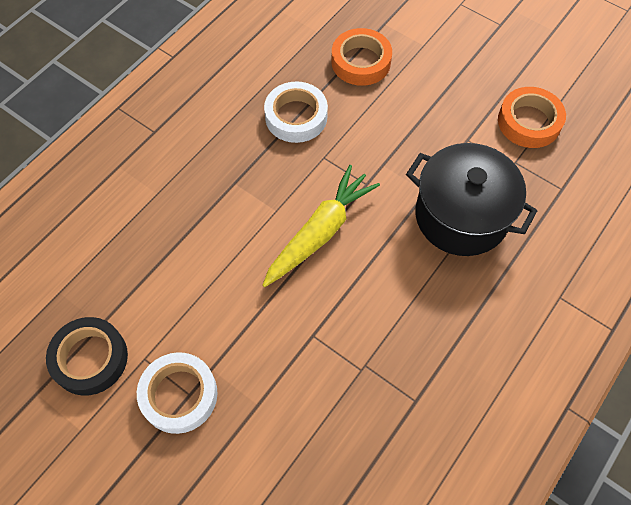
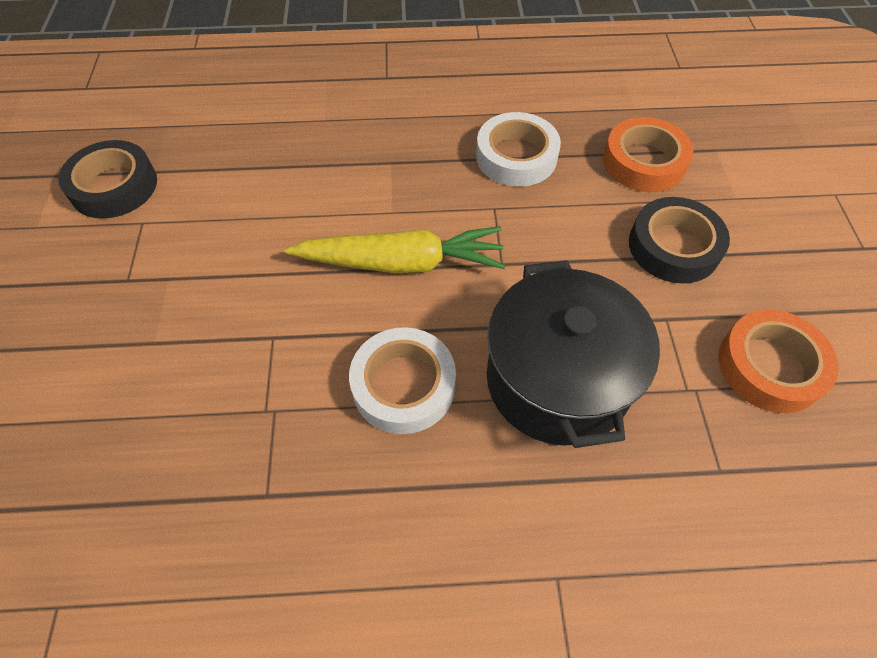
camera: 50 degrees right, 5 degrees down
white tape [137,352,218,434] -> white tape moved to [349,327,456,434]
none -> black tape [629,197,730,283]

